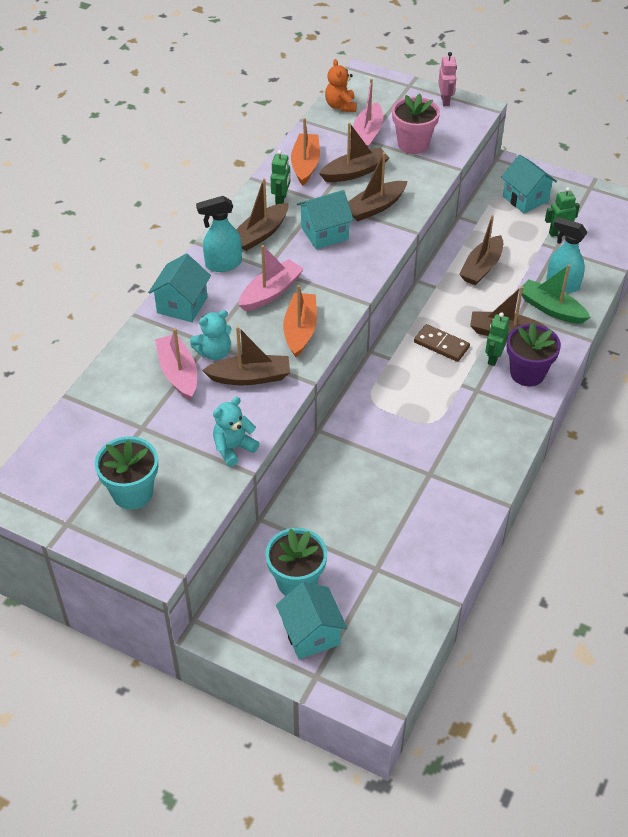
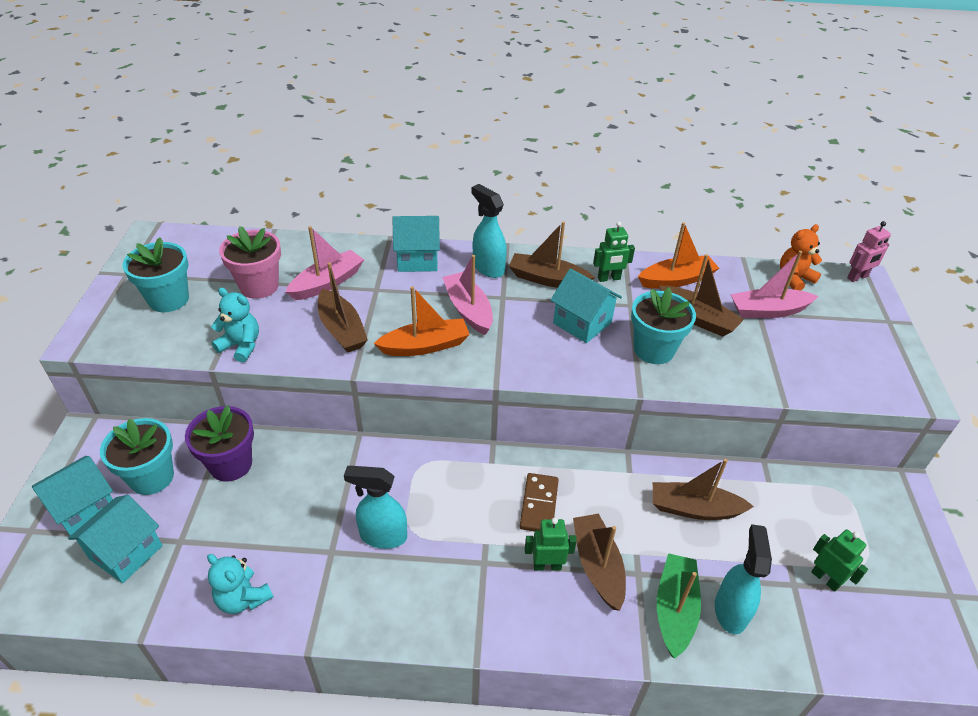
camera: 65 degrees right, 5 degrees down
turquoise teddy bear [190,310,231,360] -> turquoise teddy bear moved to [207,554,273,614]
pink boat [239,245,304,311] -> pink boat turned 135 degrees counterclockwise [442,255,493,335]
brown boat [348,152,407,221] -> turquoise flower pot [631,287,696,364]
pink flower pot [392,94,440,154] -> pink flower pot moved to [219,226,281,299]
pink robot [438,52,457,106] -> pink robot moved to [847,221,891,282]
turquoise house [501,155,557,214] -> turquoise house moved to [68,495,163,583]
purple flower pot [507,322,561,386] -> purple flower pot moved to [185,405,254,482]
none -> turquoise spray bottle [344,466,407,549]

